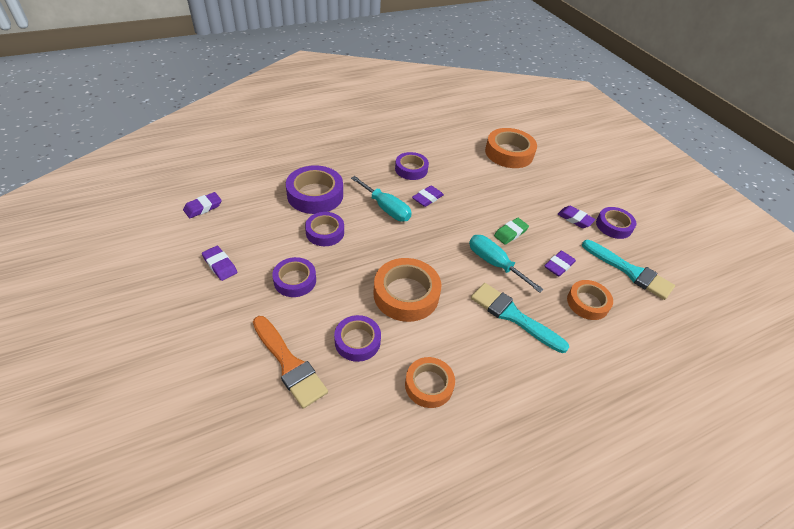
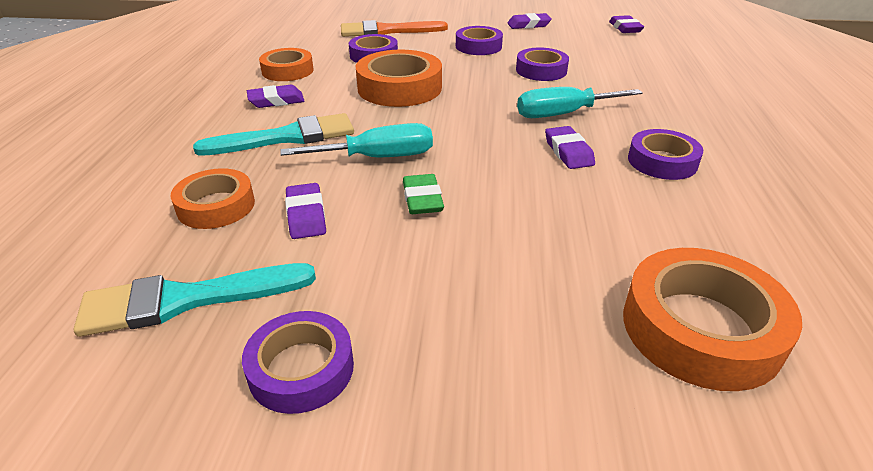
camera: 125 degrees right, 10 degrees down
purple tape [286,165,343,214] -> none
purple eraser [558,206,596,228] -> purple eraser moved to [247,85,304,108]

